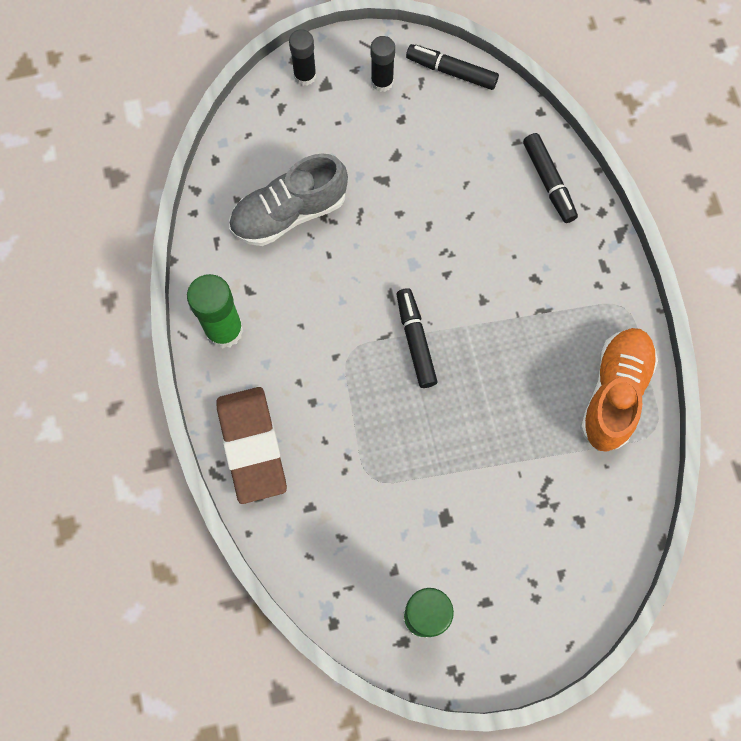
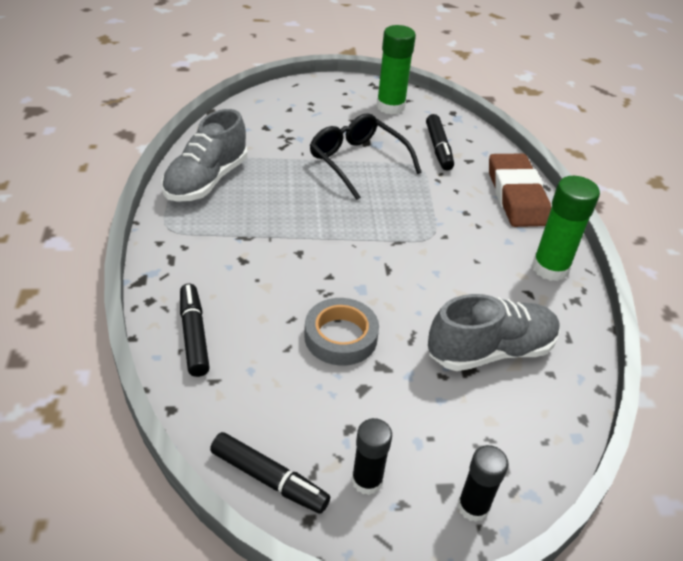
camera: 175 degrees left, 30 degrees down
black marker [397,288,438,388] -> black marker moved to [426,114,454,170]
orange shoe [580,328,658,452] -> grey shoe [161,109,247,202]
none -> grey tape [304,298,379,366]
none -> black glasses [310,113,422,200]

